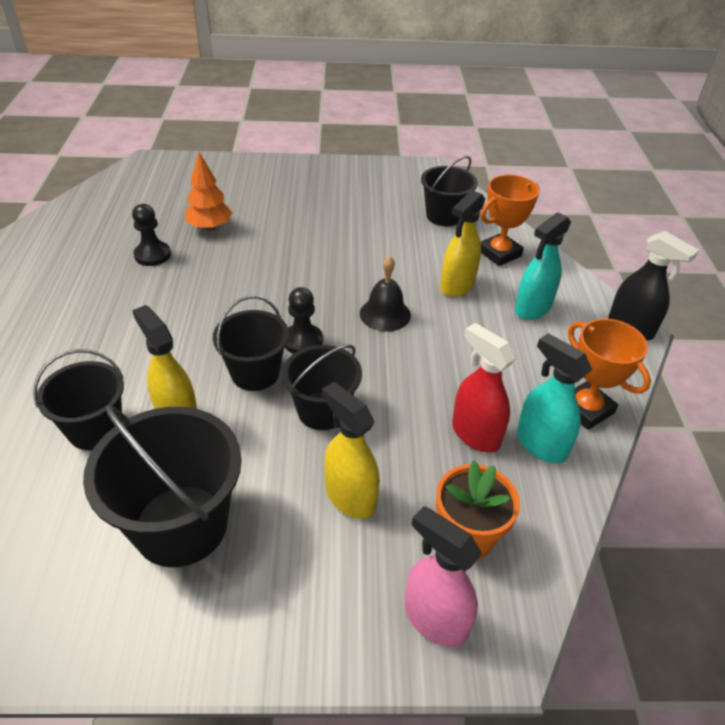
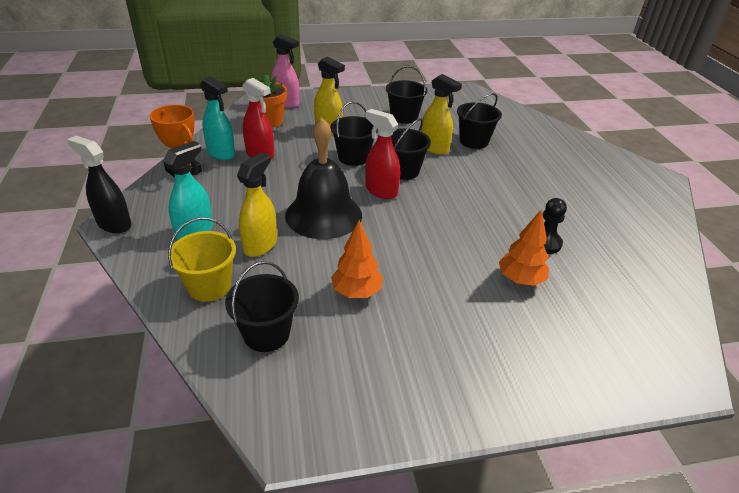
camera: 170 degrees right, 5 degrees down
black bucket [83,405,242,567] -> black bucket [386,66,428,124], size x0.64
black pawn [285,287,323,354] -> red spray bottle [365,109,400,199]
black bell [360,256,411,332] -> black bell [285,118,362,239], size x1.83
orange trophy [480,175,540,266] -> yellow bucket [168,217,236,302]
none -> orange tree [331,220,383,298]

